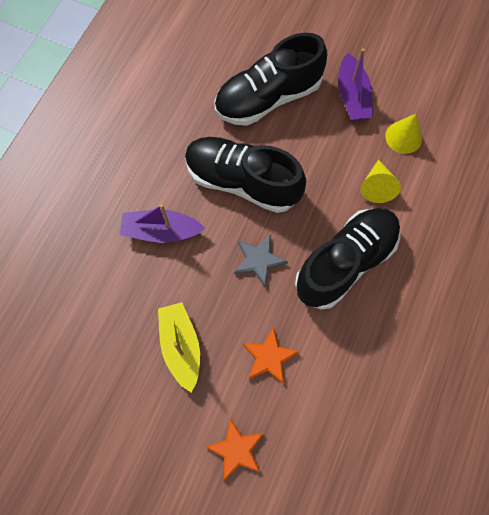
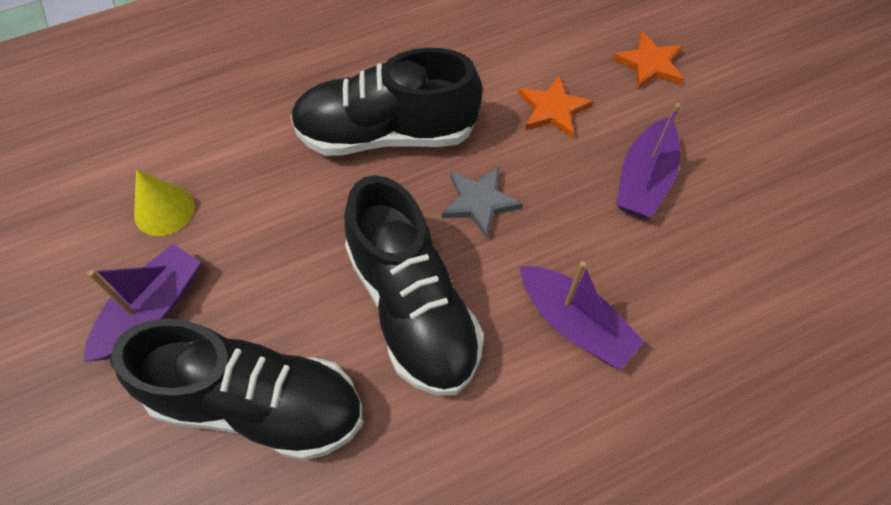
camera: 140 degrees left, 10 degrees down
yellow boat [158,302,200,393] -> purple boat [616,103,681,218]
yellow cone [361,160,401,203] -> none

